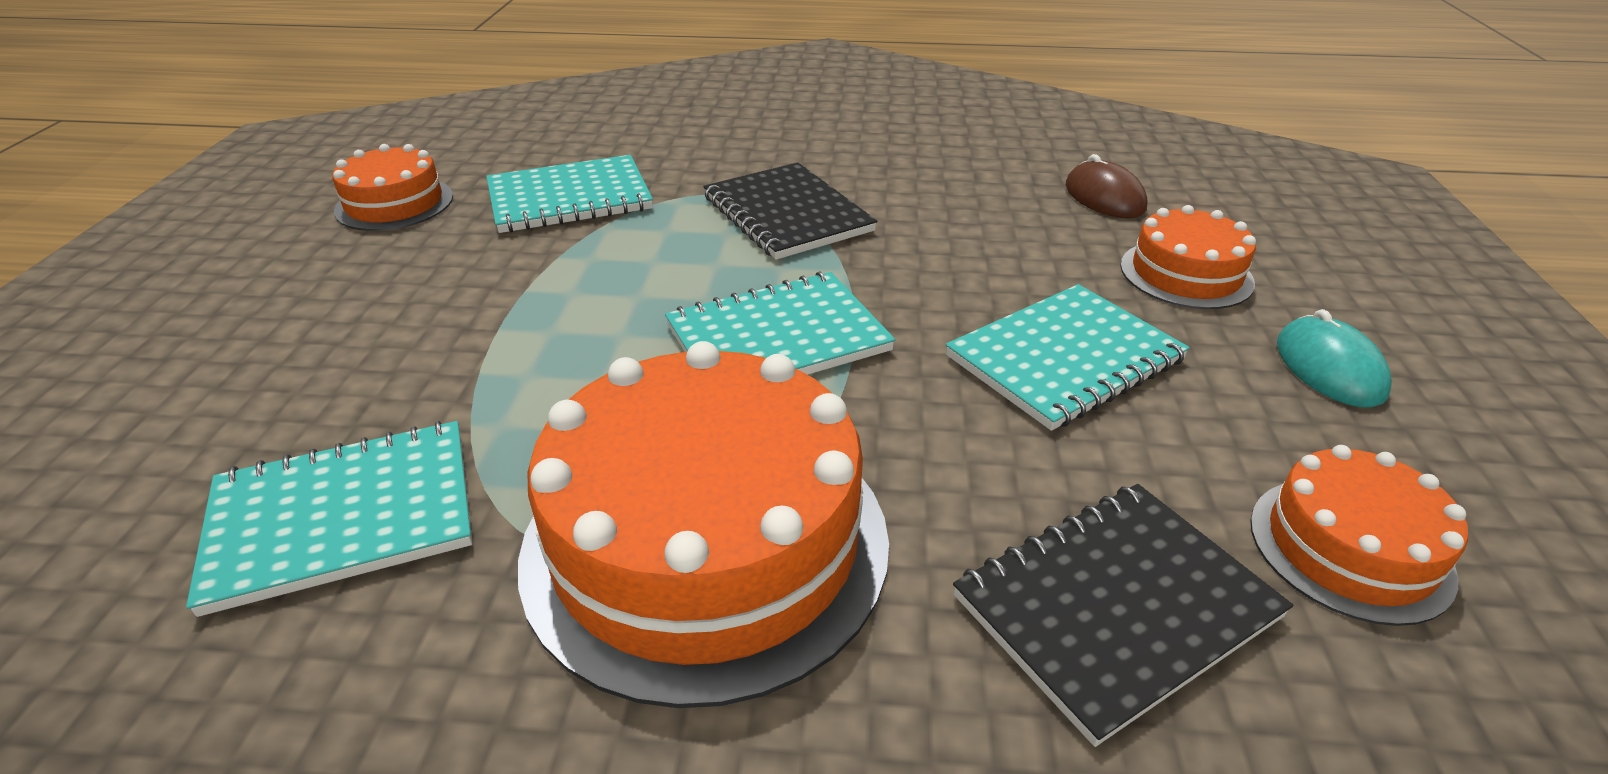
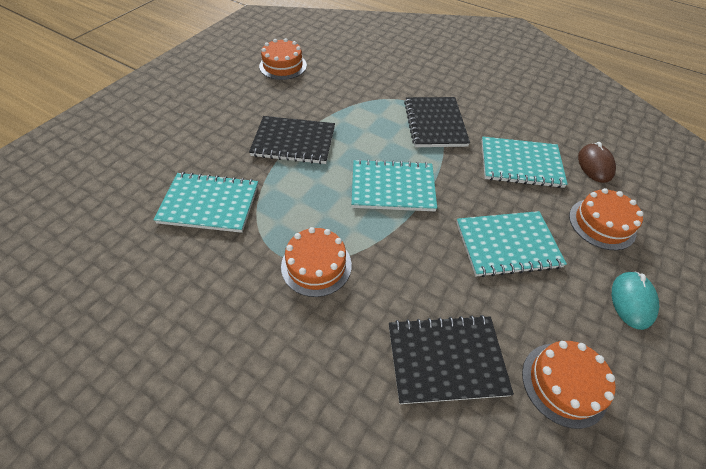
camera: 25 degrees right, 15 degrees up
turquoise notebook [486,155,653,233] -> turquoise notebook moved to [482,137,568,188]
orange cake [518,341,889,708] -> orange cake [281,227,352,297], size x0.51
none -> black notebook [249,116,335,164]

